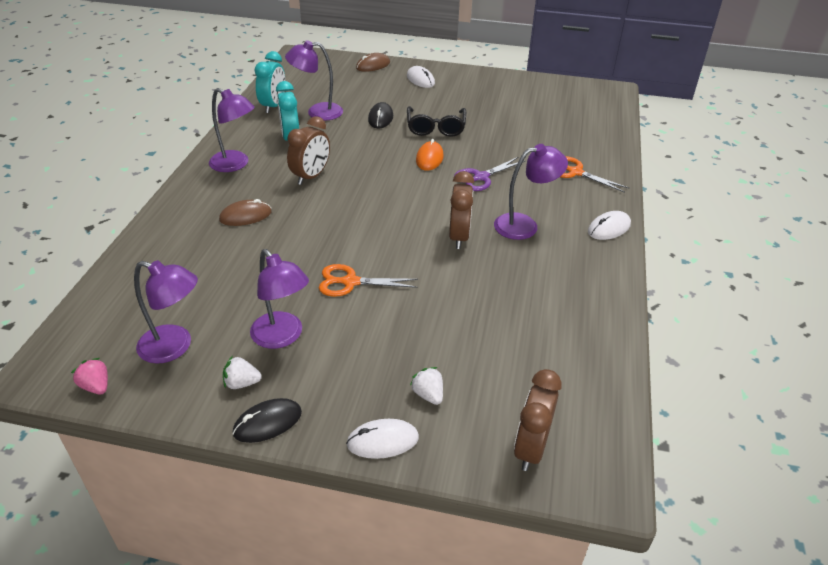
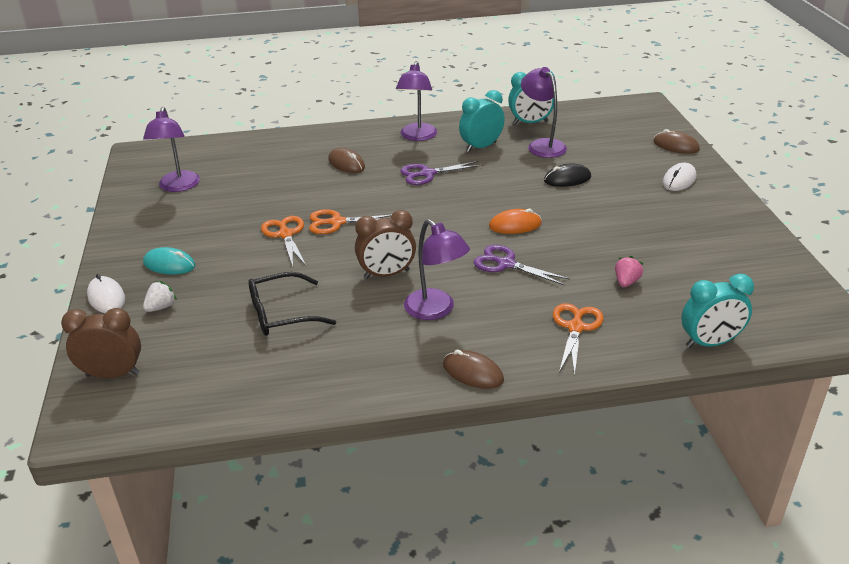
camera: 70 degrees right, 5 degrees down
pink strawberry [71,358,108,395] -> pink strawberry moved to [615,256,644,287]
white strawberry [223,356,262,389] -> none
black mouse [233,398,302,443] -> none
purple lamp [250,249,309,349] -> none
brown clock [287,116,330,185] -> purple scissors [400,161,482,185]
black glasses [407,106,466,137] -> black glasses moved to [248,272,336,336]
white mouse [588,211,631,240] -> brown mouse [443,350,504,389]
none -> turquoise mouse [143,247,196,275]
none -> orange scissors [309,209,391,234]
none -> turquoise clock [681,273,754,348]

